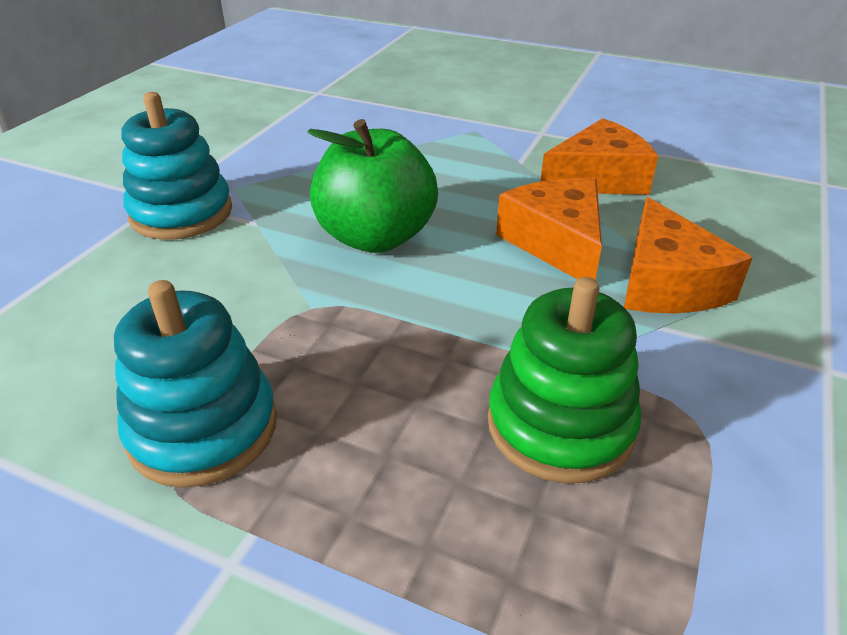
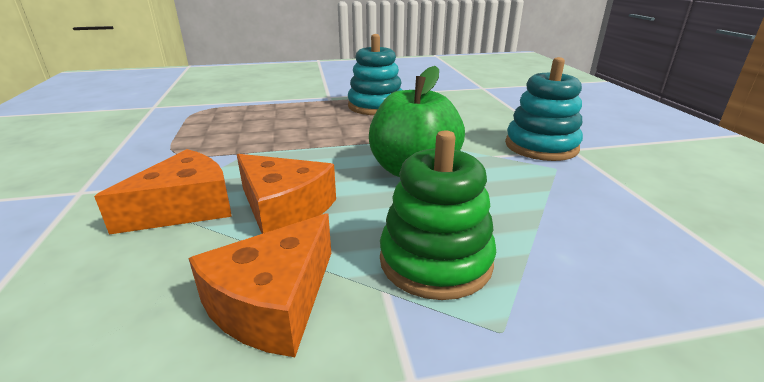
camera: 145 degrees right, 10 degrees down
green stacking toy [488,277,642,483] -> green stacking toy moved to [380,130,496,300]
orange cheese [624,197,753,313] -> orange cheese turned 90 degrees clockwise [94,149,232,235]

